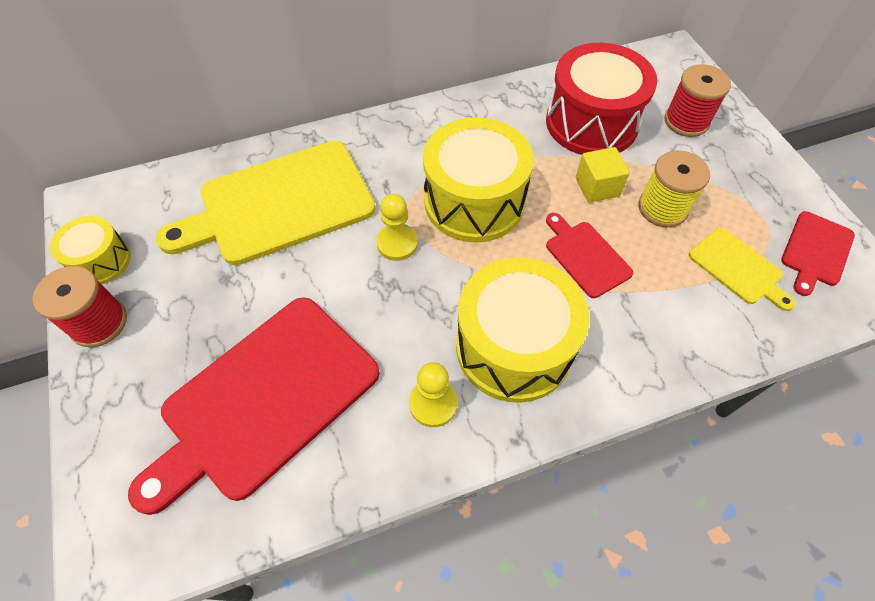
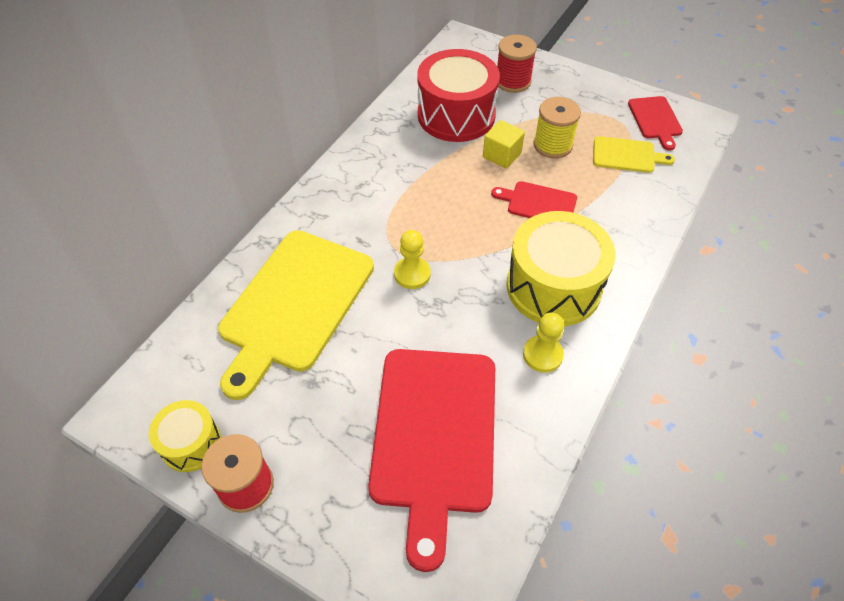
camera: 40 degrees left, 5 degrees down
yellow drum [423,117,534,243] -> none

